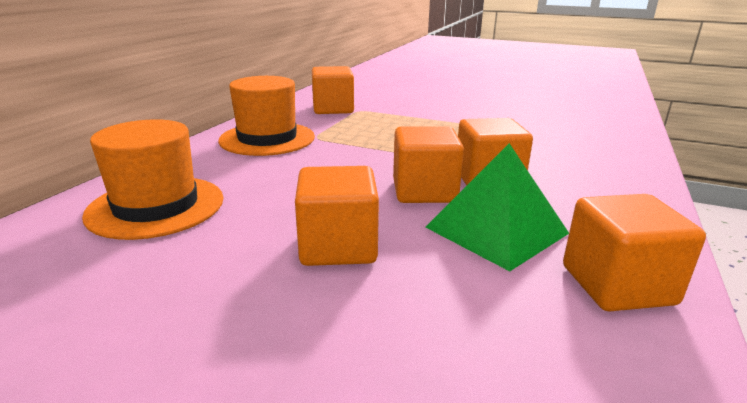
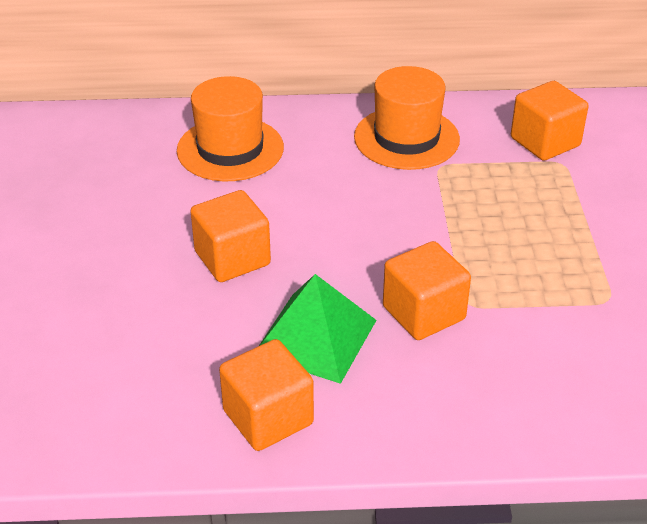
camera: 65 degrees right, 15 degrees up
orange cube [393,126,464,203] -> none

